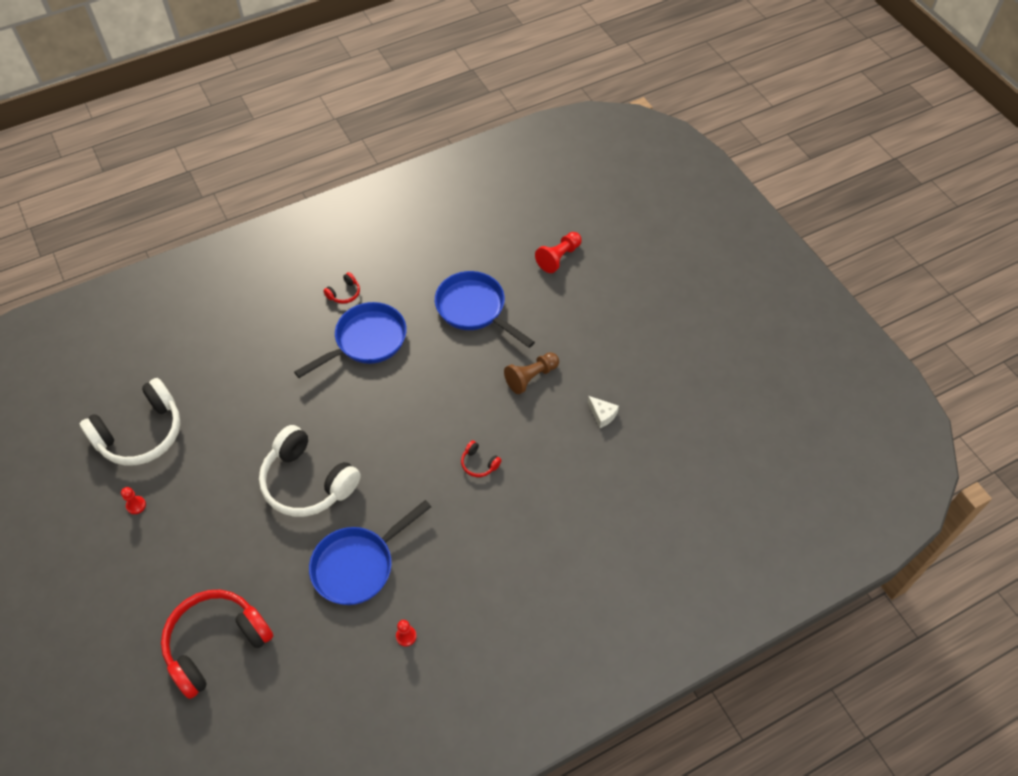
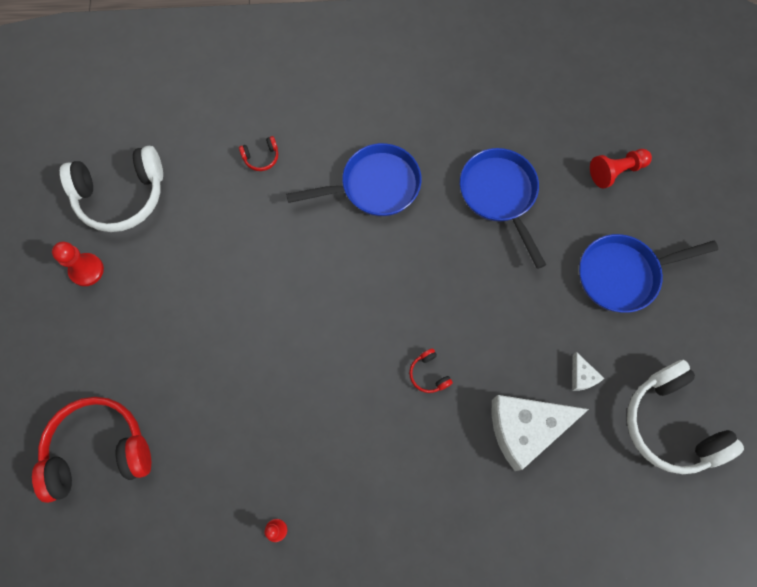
camera: 25 degrees right, 15 degrees up
red pawn [121,487,146,514] -> red pawn [52,242,104,286], size x1.71
white headphones [259,425,361,517] -> white headphones moved to [627,360,744,474]
blue pan [309,500,431,605] -> blue pan moved to [579,234,718,313]
red headphones [323,272,360,304] -> red headphones moved to [239,136,278,171]
brown pawn [504,352,559,394] -> none
none -> white cheese [491,395,589,471]

